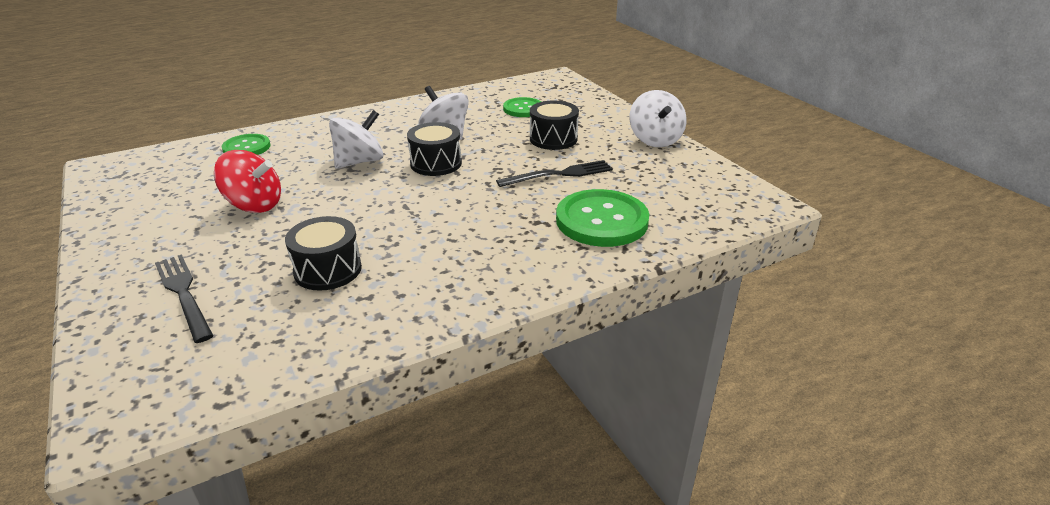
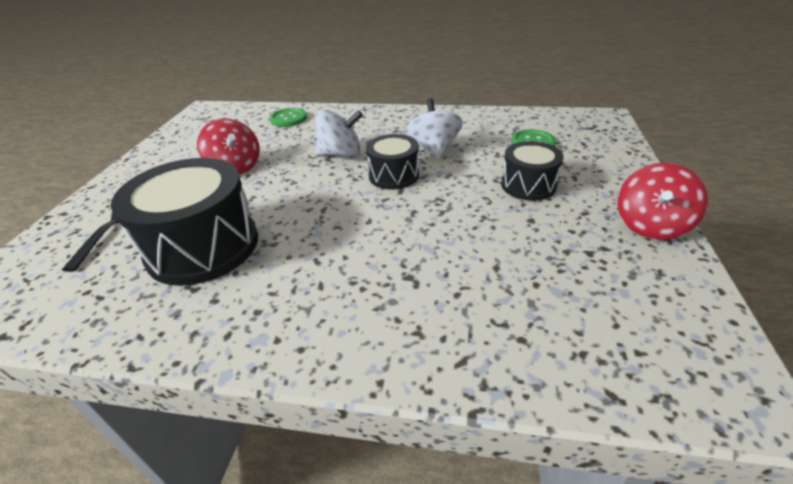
camera: 40 degrees right, 5 degrees up
black drum [285,216,362,291] -> black drum [111,158,258,286], size x1.78
black fork [496,160,613,187] -> none
green button [556,189,649,247] -> none
white spinning top [630,90,687,147] -> red spinning top [617,163,708,240]

